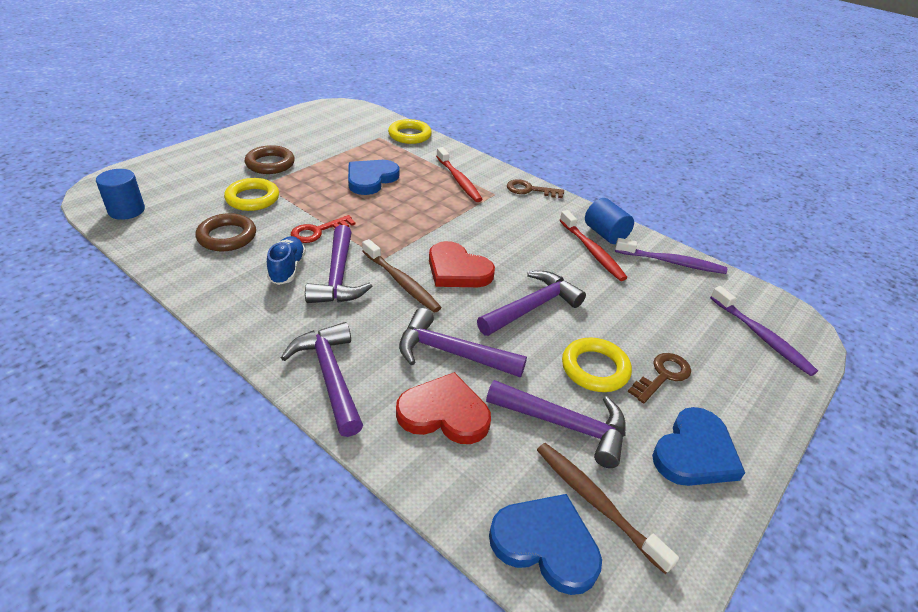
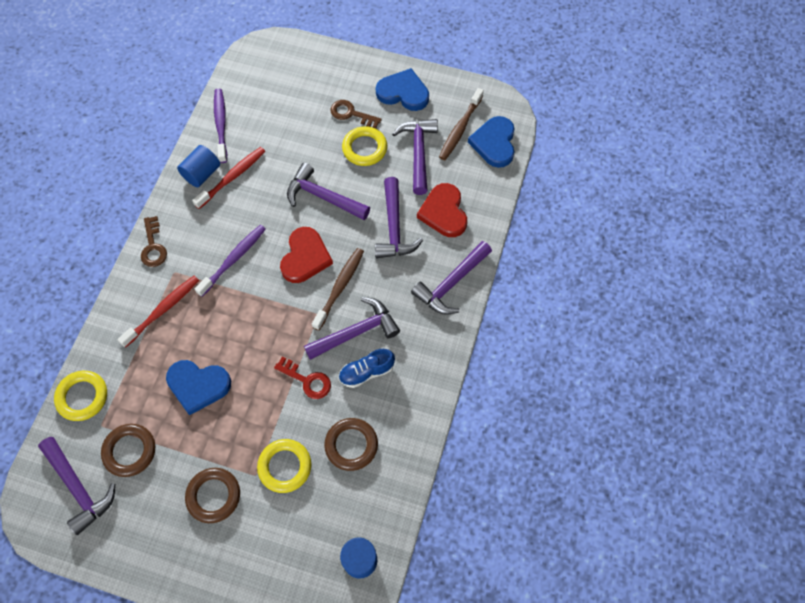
camera: 110 degrees left, 25 degrees up
purple toothbrush [710,286,818,376] -> purple toothbrush moved to [195,225,266,297]
none -> purple hammer [38,437,115,535]
none -> brown ring [101,424,155,477]

